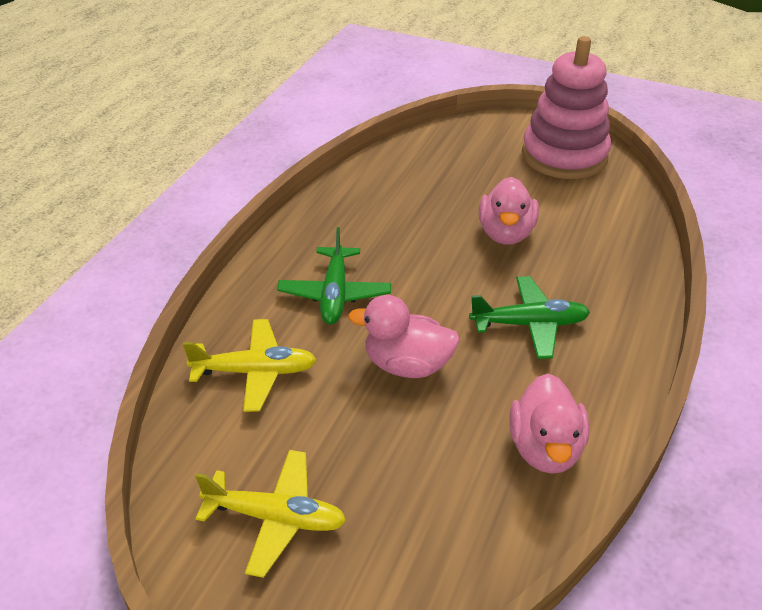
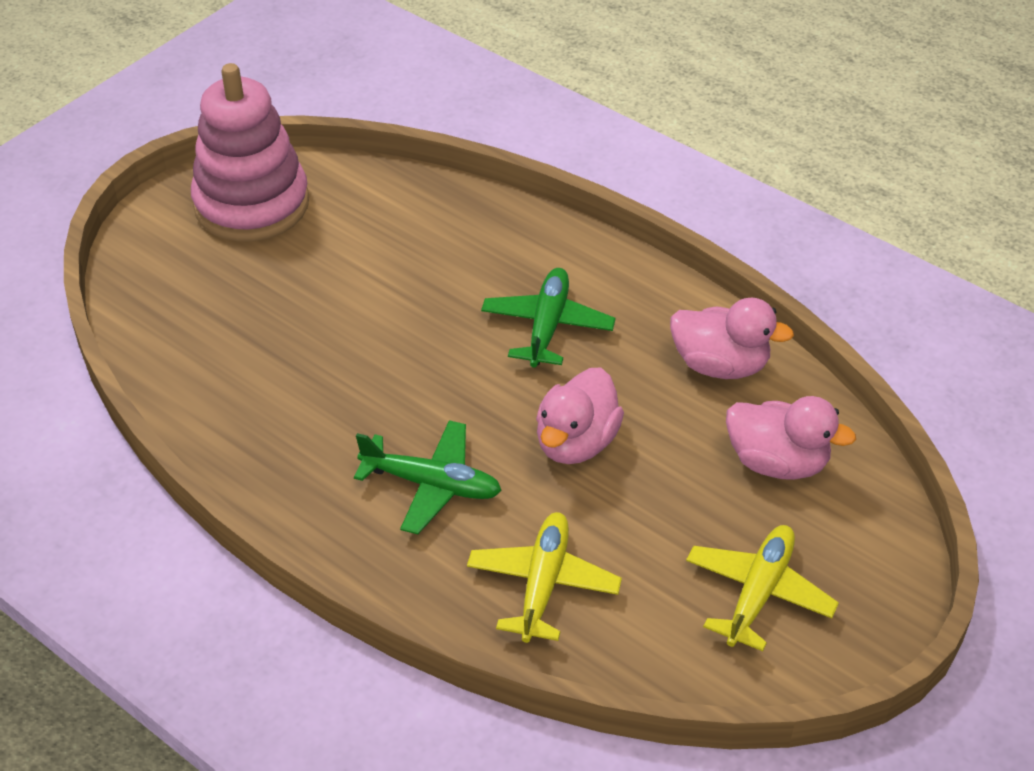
camera: 75 degrees left, 5 degrees up
pink duck [479,177,539,245] -> pink duck moved to [726,396,856,480]

